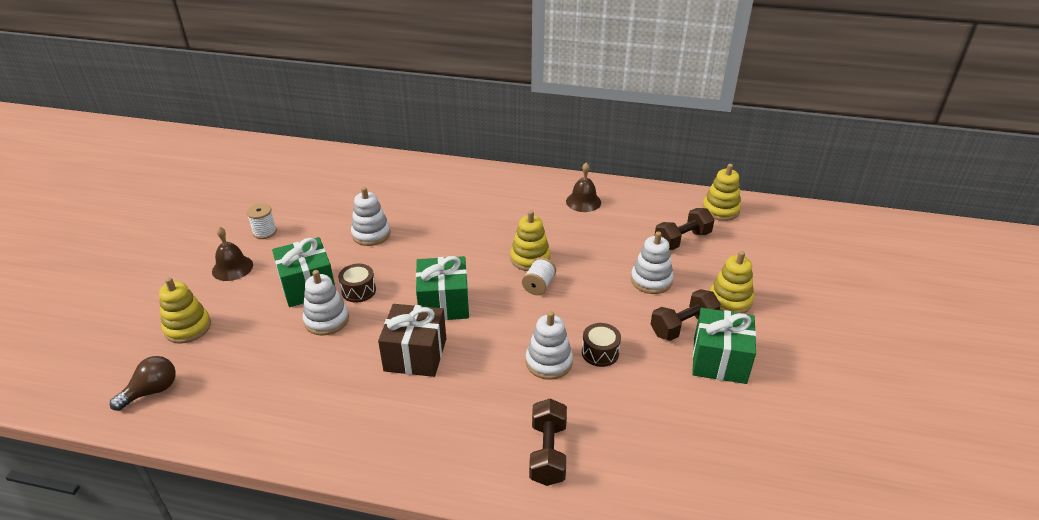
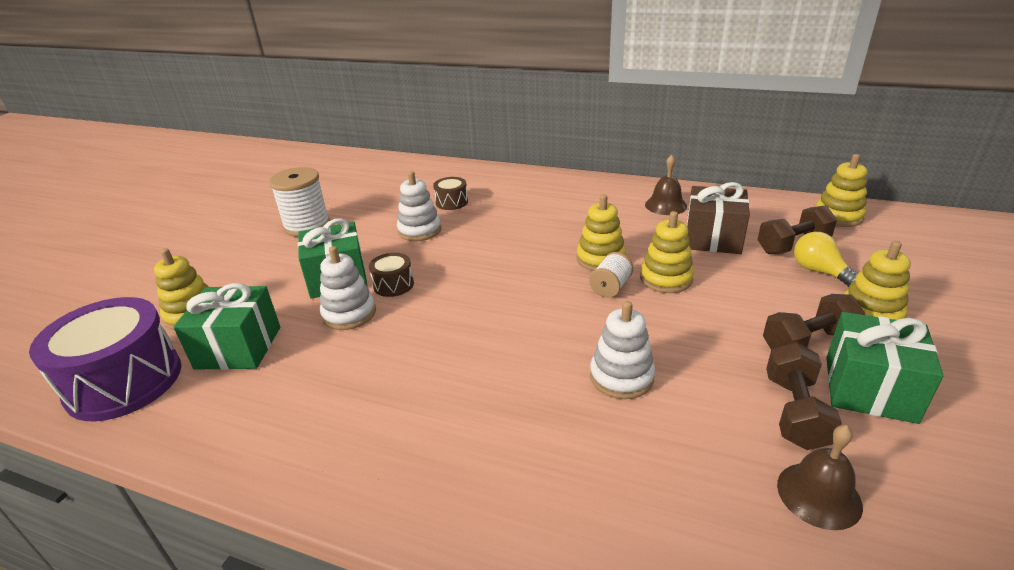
camera: 10 degrees right, 5 degrees down
brown light bulb [110,356,176,411] -> purple drum [29,297,181,421]
brown bell [212,227,253,281] -> brown bell moved to [777,425,863,530]
white spool [247,203,277,239] -> white spool [269,167,330,237], size x1.79
brown gift [378,304,446,377] -> brown gift moved to [687,182,750,254]
green gift [416,256,469,320] -> green gift moved to [174,283,280,370]
brown dumbbell [529,399,567,486] -> brown dumbbell moved to [766,342,842,450]
brown drum [582,323,621,367] -> brown drum moved to [433,177,468,210]
white stacking toy [631,231,674,294] -> none
none -> yellow stacking toy [640,211,694,293]
none -> yellow light bulb [794,232,858,287]

